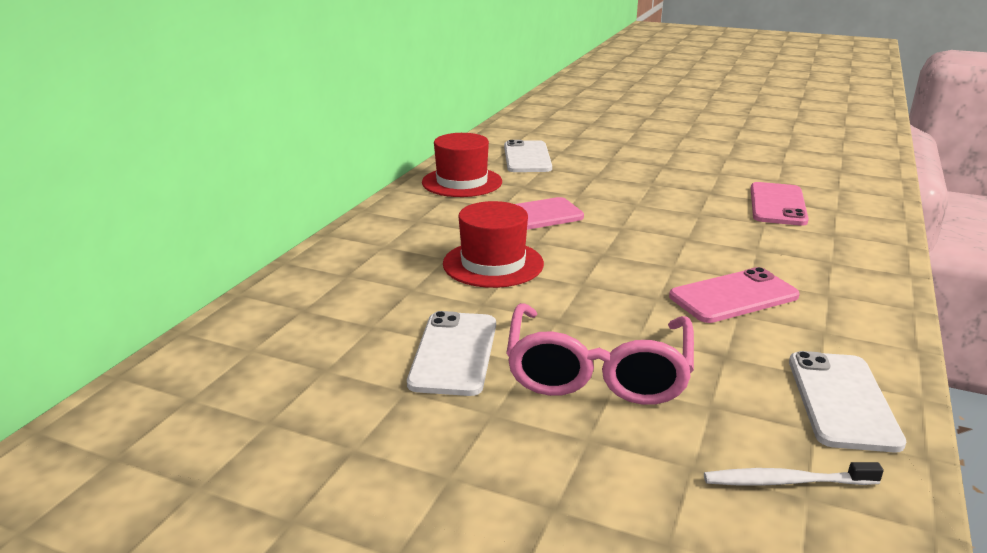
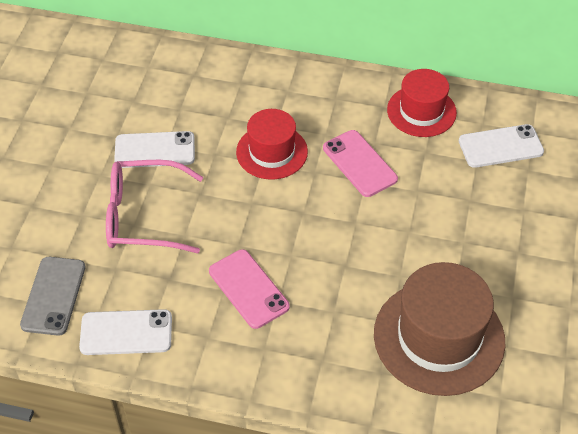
camera: 80 degrees right, 25 degrees up
white toothbrush [704,462,884,486] -> grey phone [20,257,86,336]
pink phone [751,182,809,226] -> brown hat [374,262,506,396]

